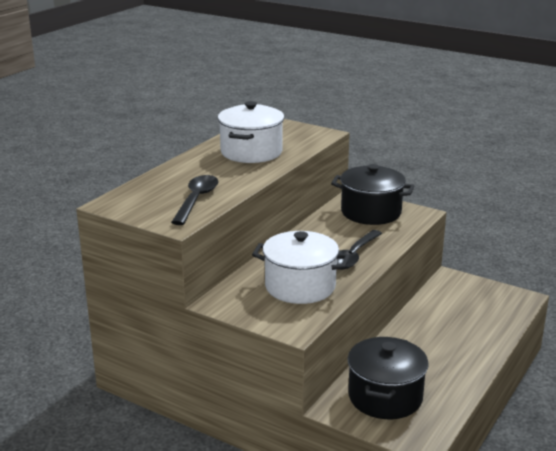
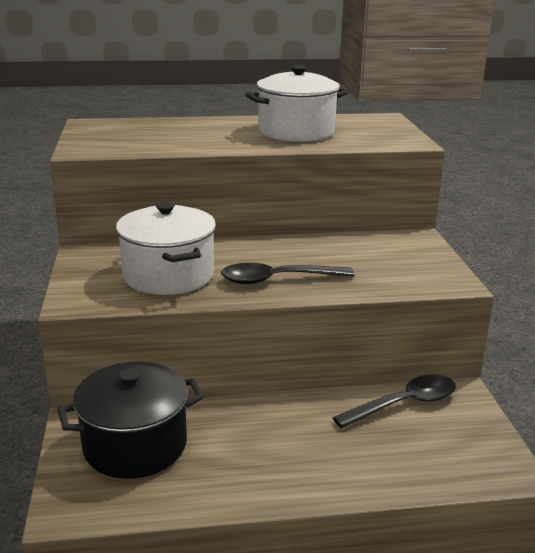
camera: 50 degrees right, 0 degrees up
black spoon [171,175,218,225] -> black spoon moved to [332,374,456,428]
black pot [331,164,414,225] -> none

